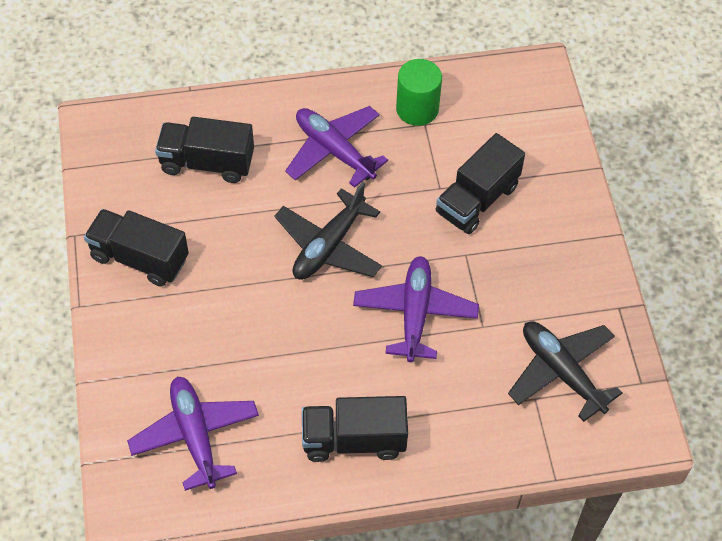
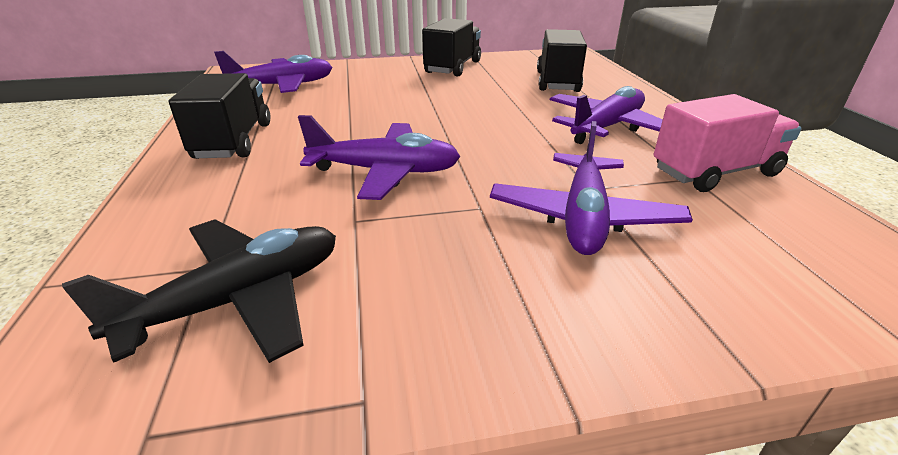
camera: 90 degrees right, 25 degrees down
black plane [274,182,382,280] -> none
green cylinder [396,59,442,126] -> pink truck [654,94,802,192]
black truck [436,133,525,234] -> purple plane [490,121,693,255]

